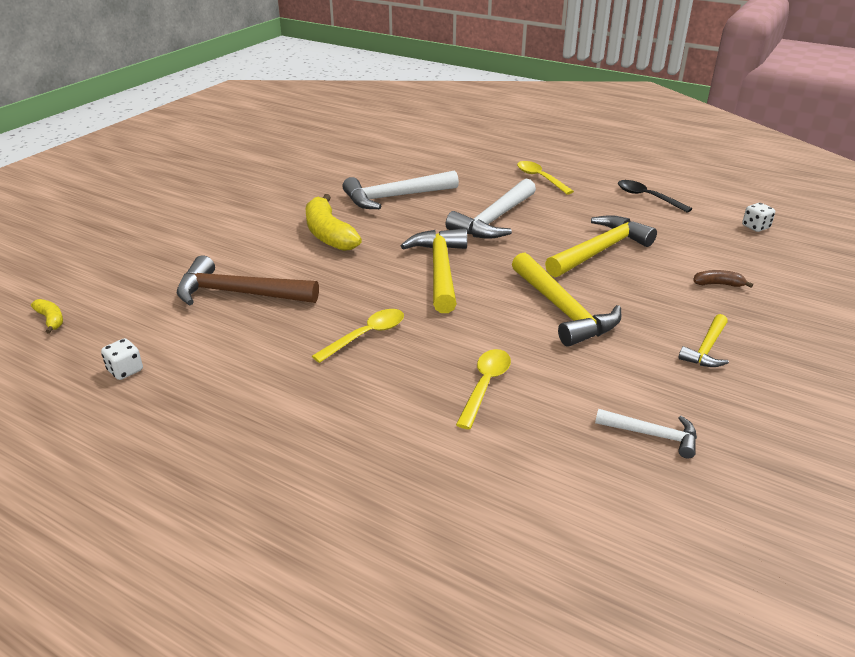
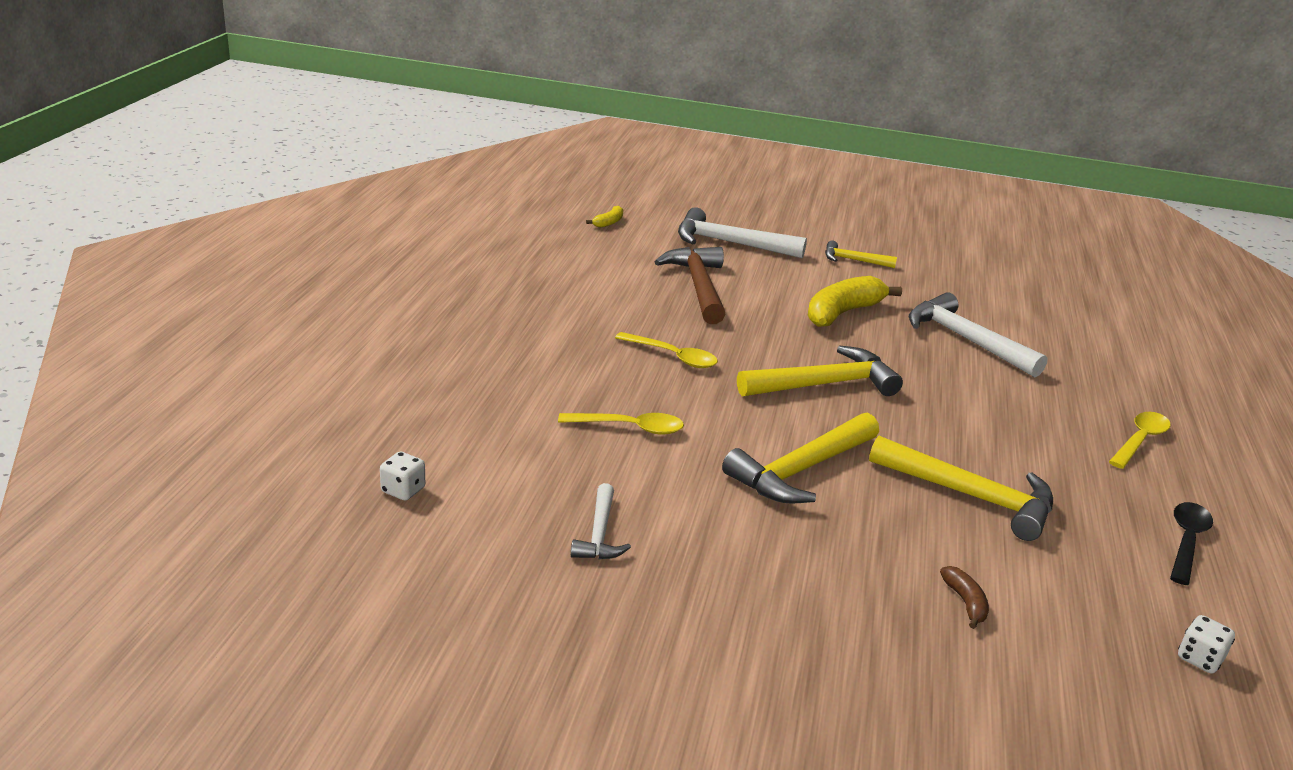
camera: 70 degrees right, 5 degrees down
white dice [101,338,143,380] -> white dice moved to [380,452,425,501]
white hammer [446,179,536,239] -> white hammer moved to [678,207,807,258]
yellow hammer [678,314,729,367] -> yellow hammer moved to [825,240,897,268]

